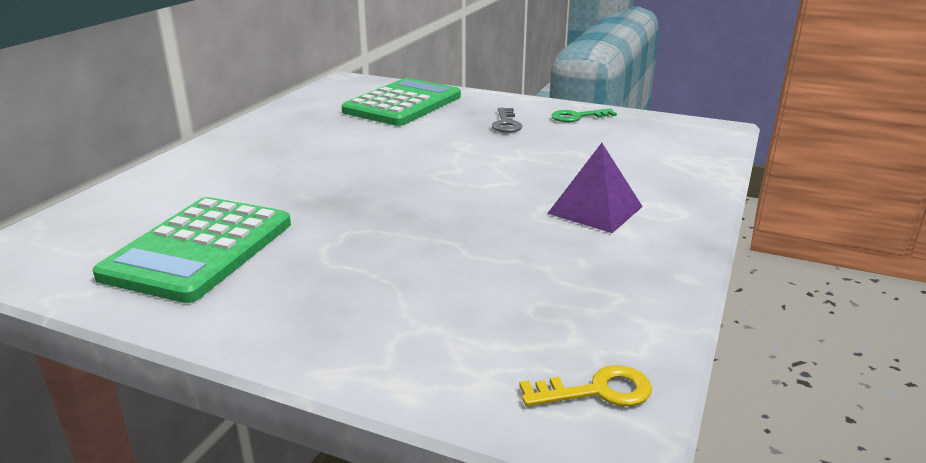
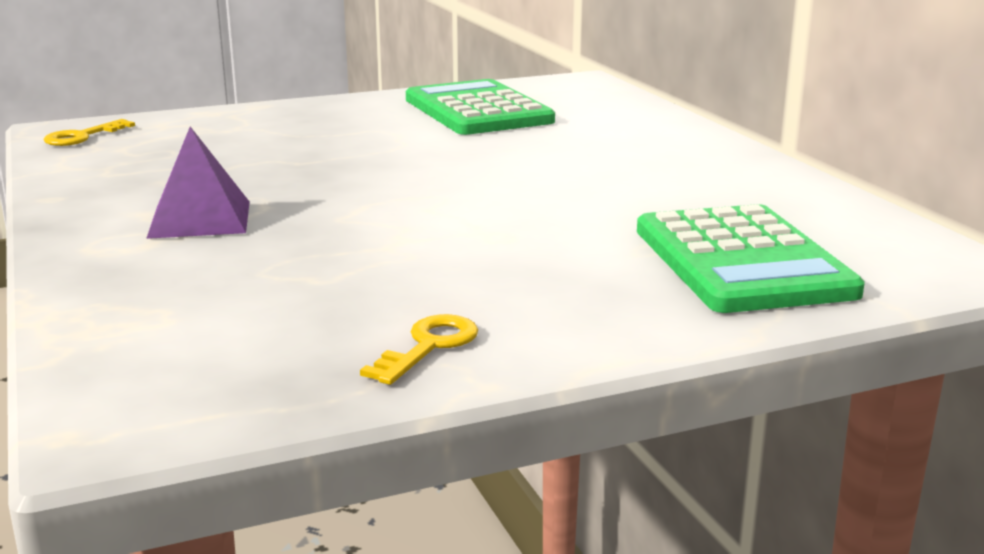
camera: 135 degrees right, 5 degrees down
grey key [492,108,523,133] -> none
green key [551,109,617,122] -> yellow key [360,314,478,385]

